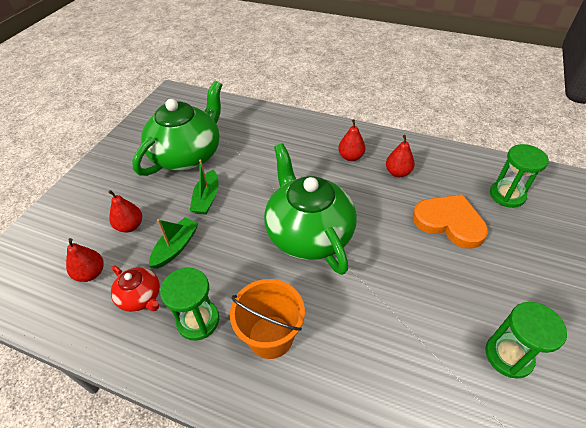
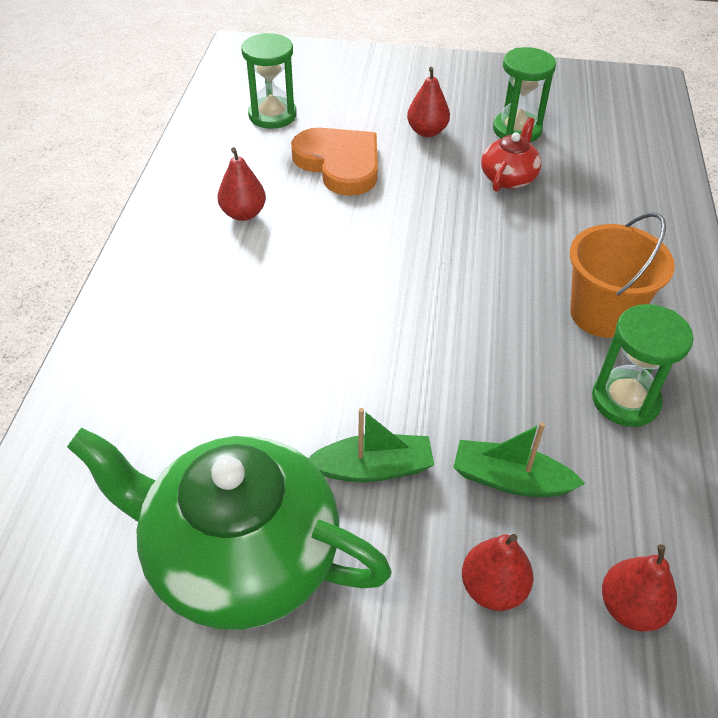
camera: 105 degrees left, 0 degrees up
red teapot [111,266,160,312] -> red teapot moved to [481,117,541,192]
green teapot [264,143,357,275] -> none
red pear [338,119,366,161] -> red pear moved to [407,67,450,137]
orange heart [412,194,488,249] -> orange heart turned 120 degrees clockwise [291,128,378,196]

